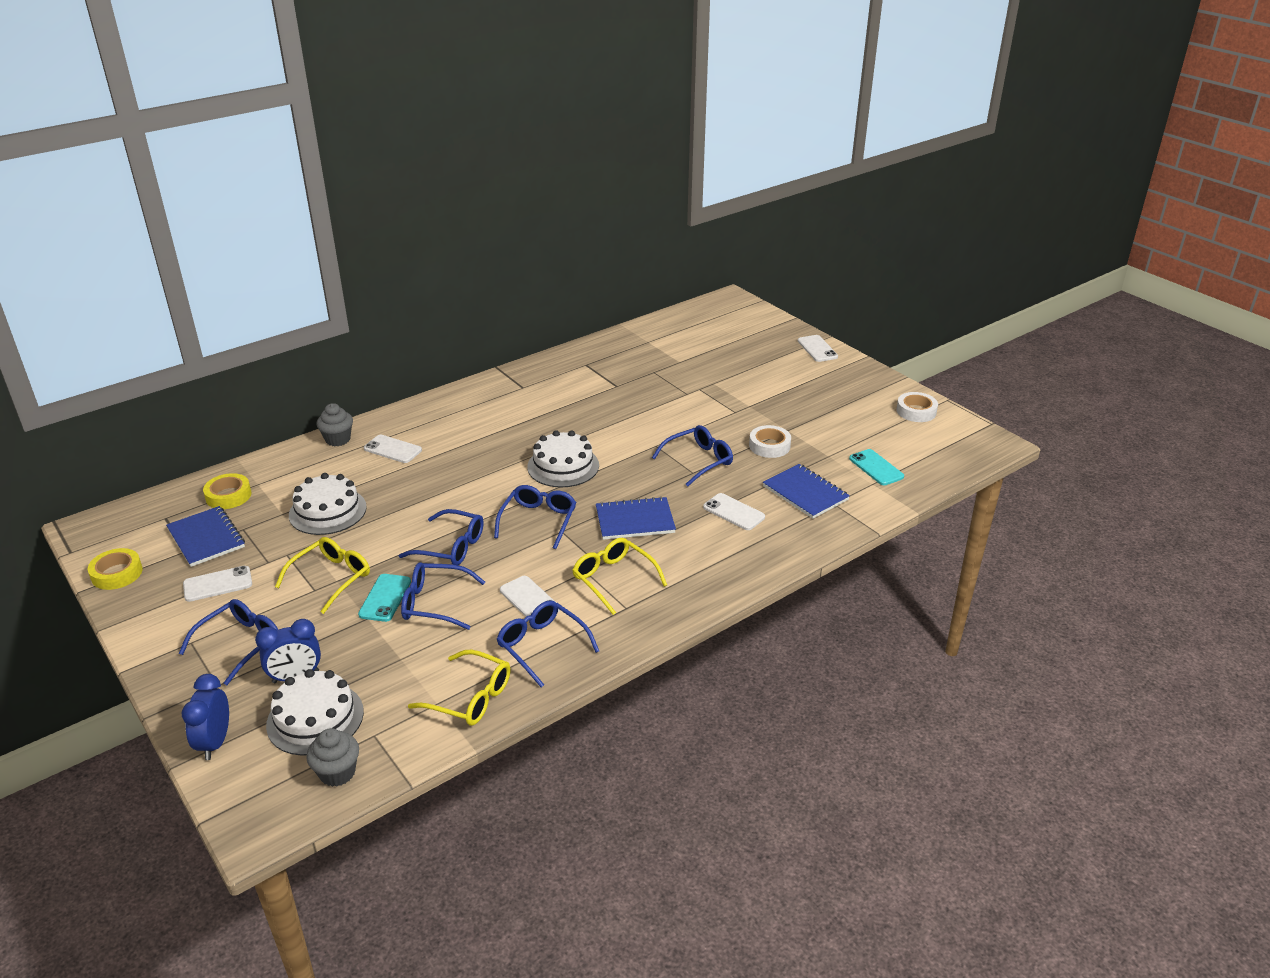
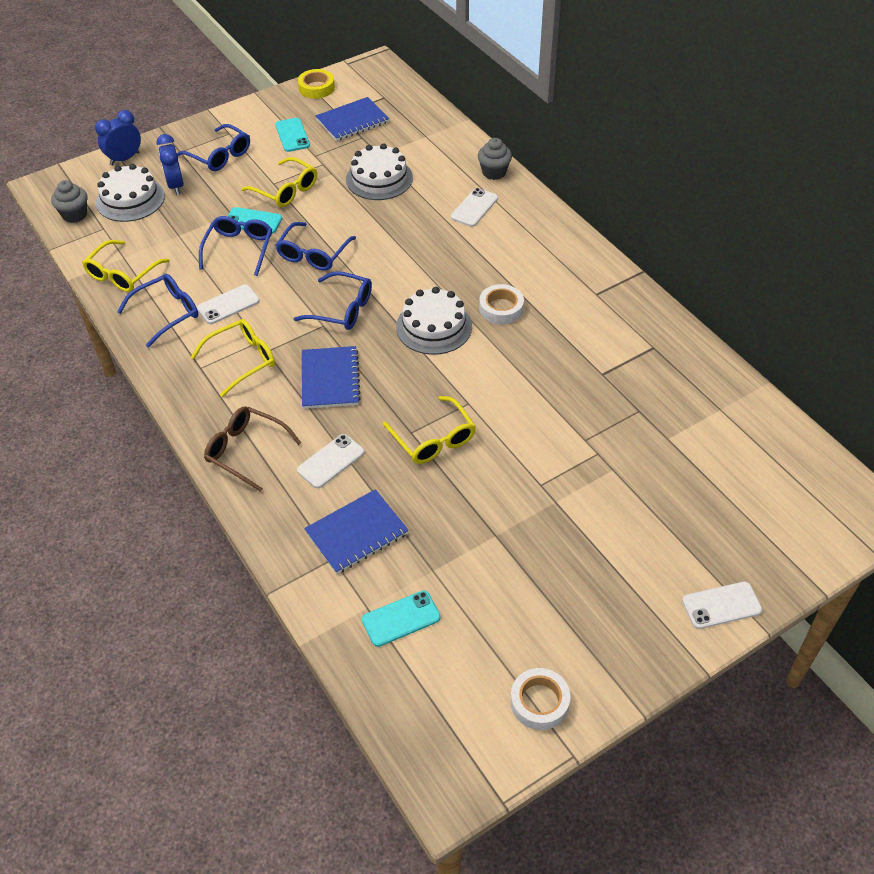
camera: 95 degrees right, 15 degrees up
blue clock [182,674,229,760] -> blue clock turned 45 degrees counterclockwise [95,110,141,165]
white phone [183,566,252,602] -> turquoise phone [275,118,310,152]
yellow tape [203,473,251,509] -> none
blue glasses [652,425,733,486] -> yellow glasses [383,396,476,464]
white tape [749,425,791,458] -> white tape moved to [479,284,524,324]
none -> brown glasses [204,406,301,492]

